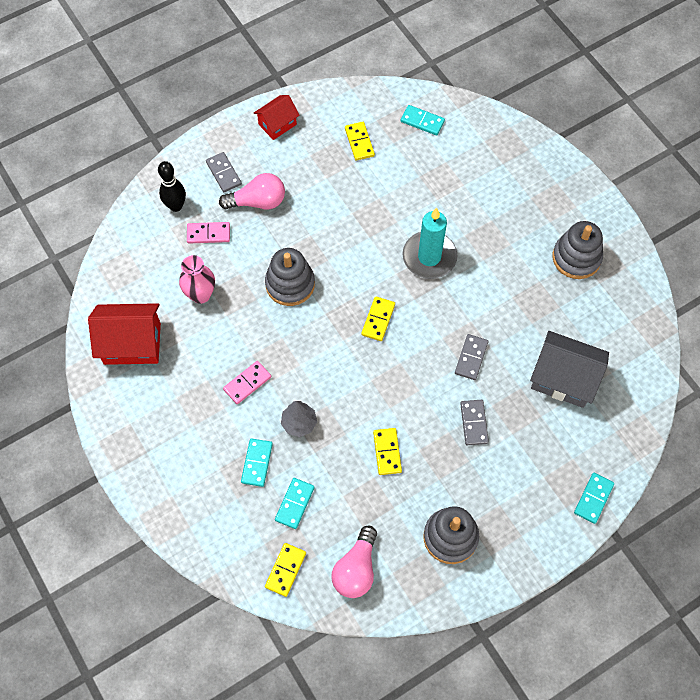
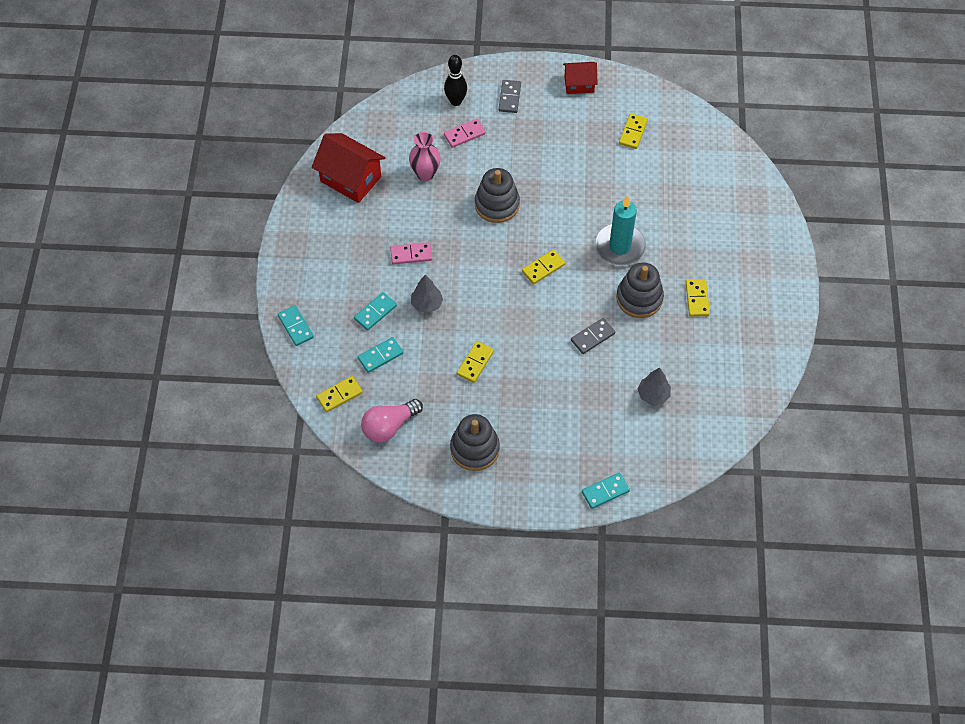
camera: 35 degrees right, 5 degrees down
pink domino [187,222,230,244] -> pink domino turned 60 degrees counterclockwise [444,119,486,148]
pink light bulb [219,173,285,210] -> none
turquoise domino [401,105,445,135] -> turquoise domino moved to [278,305,314,346]
grey domino [460,400,489,445] -> none
grey house [530,331,609,408] -> grey tree [638,367,671,405]
grey stacking toy [553,221,603,279] -> grey stacking toy moved to [616,262,664,318]
none -> yellow domino [686,279,710,316]

